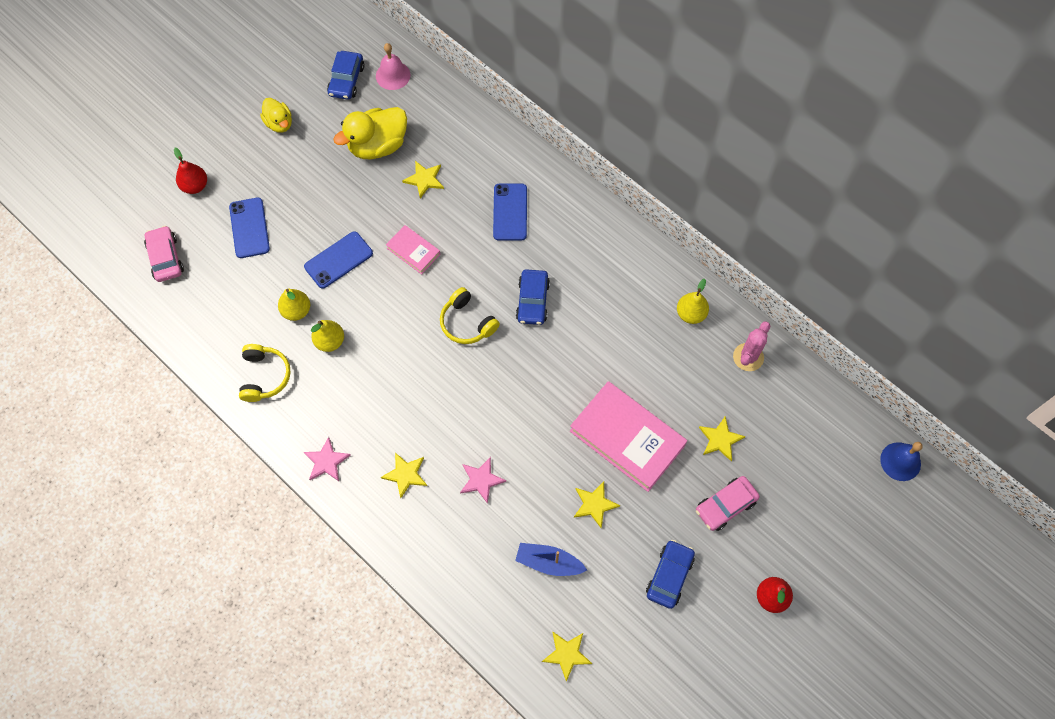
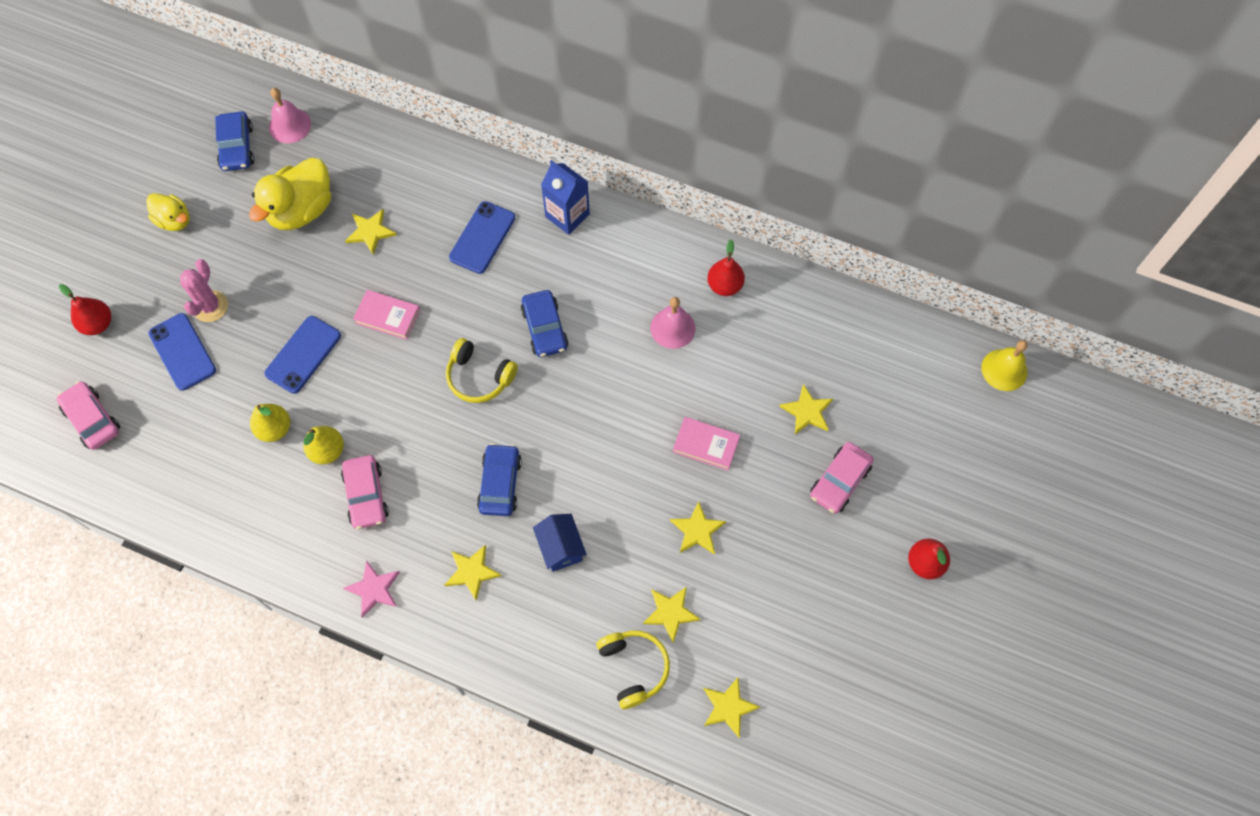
camera: 20 degrees left, 0 degrees up
yellow headphones [239,344,291,402] -> yellow headphones moved to [596,631,670,709]
pink star [460,457,506,504] -> blue house [533,514,587,572]
blue phone [493,183,527,241] -> blue phone turned 45 degrees clockwise [449,201,515,274]
blue boat [515,543,587,576] -> yellow star [643,587,701,643]
pink book [570,381,687,492] -> pink book [673,417,740,471], size x0.50
blue car [646,540,695,609] -> blue car moved to [477,443,522,516]
yellow pear [677,279,709,324] -> red pear [707,240,745,296]
pink cactus [733,321,771,371] -> pink cactus moved to [180,259,228,322]
blue bell [880,442,923,481] -> yellow bell [982,340,1028,391]
none -> pink car [341,455,389,529]
none -> blue carton [541,160,590,235]
none -> pink bell [650,297,695,349]

